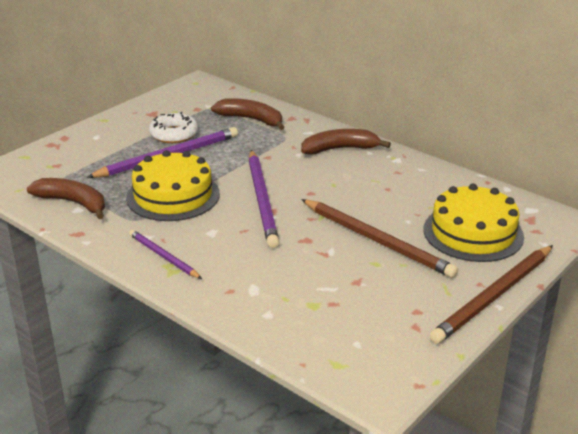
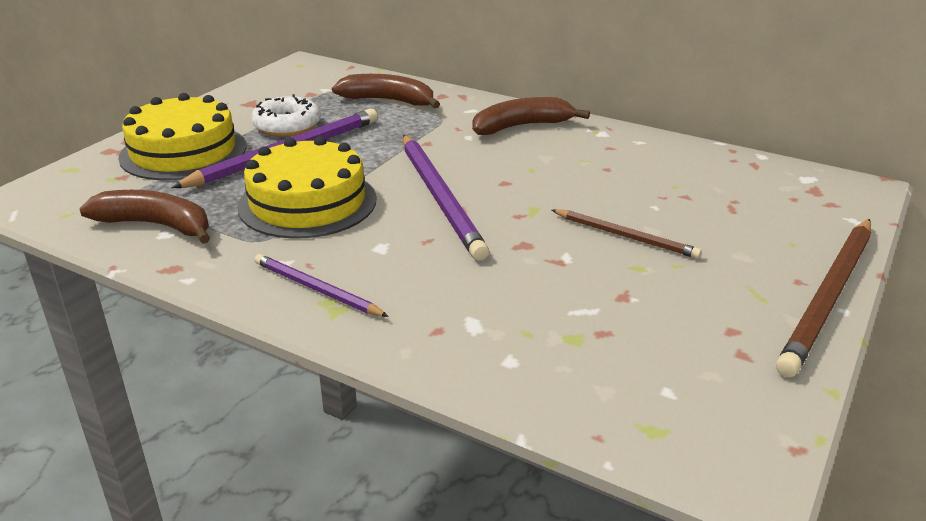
camera: 10 degrees left, 0 degrees up
brown pencil [301,199,458,278] -> brown pencil [552,209,702,259], size x0.57
yellow cake [424,184,524,262] -> yellow cake moved to [118,93,246,180]

